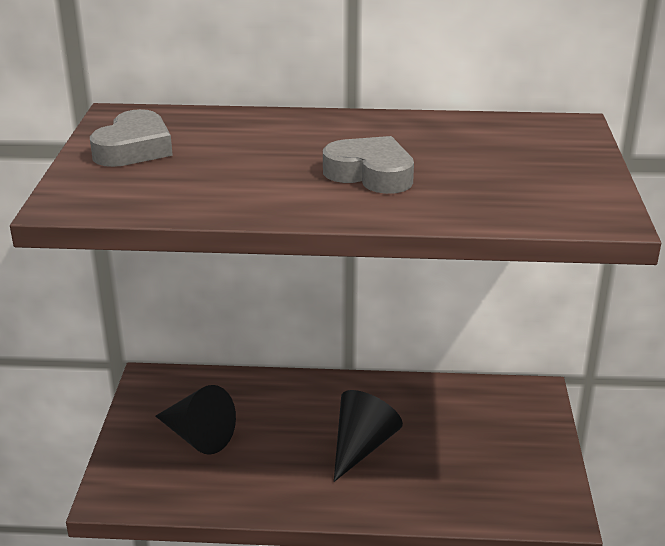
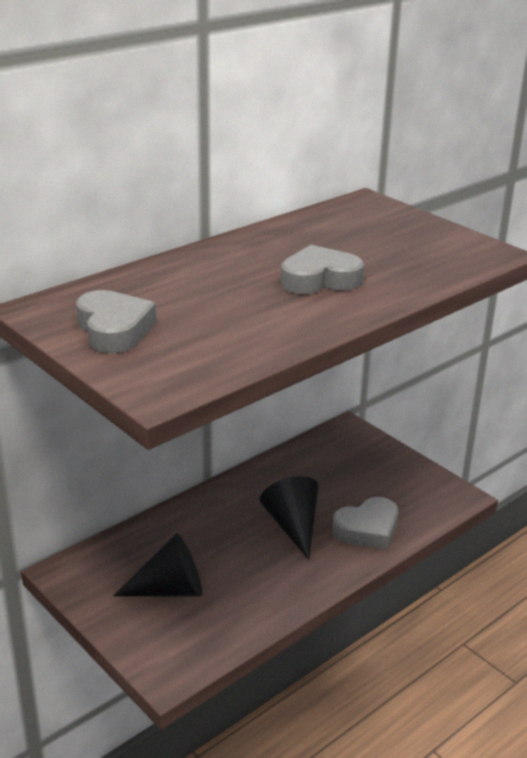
camera: 45 degrees left, 0 degrees up
none -> grey heart [332,497,398,550]

